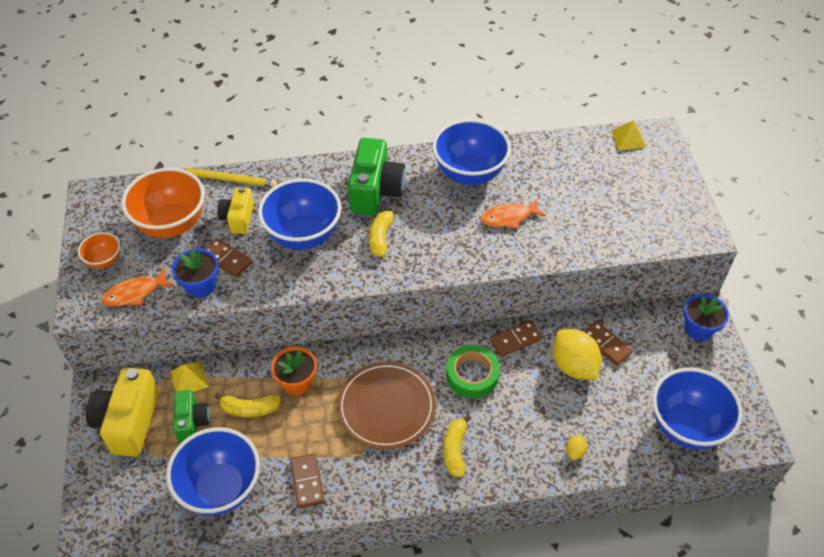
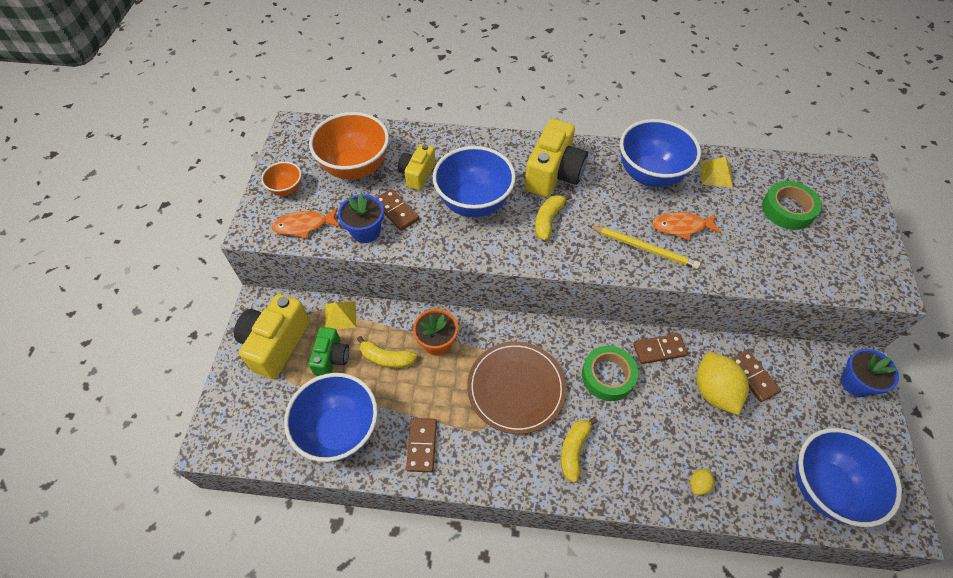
camera: 15 degrees right, 5 degrees up
yellow pencil [180,168,277,187] -> yellow pencil moved to [588,225,700,269]
green camera [348,138,406,215] -> yellow camera [525,119,588,197]
yellow pyramid [611,120,646,150] -> yellow pyramid moved to [701,157,733,188]
none -> green tape [762,181,822,230]

